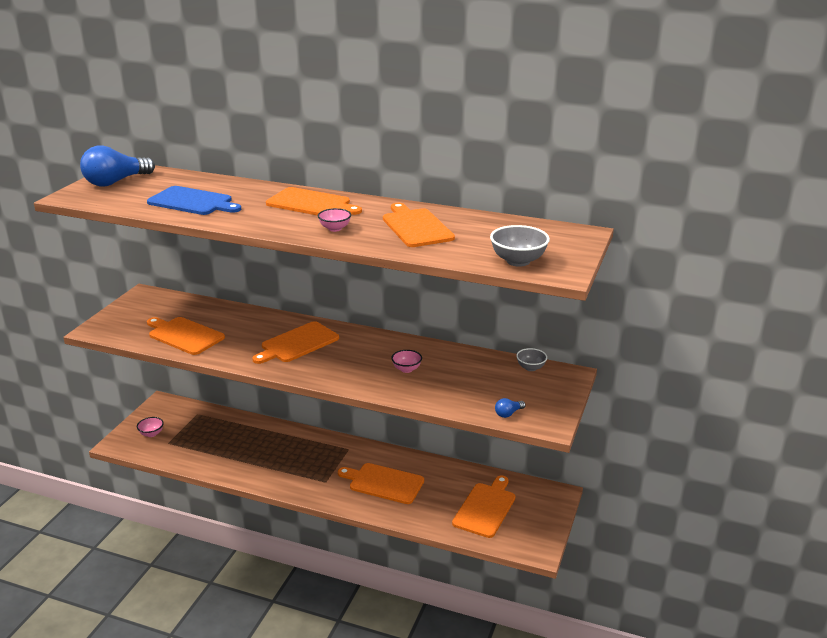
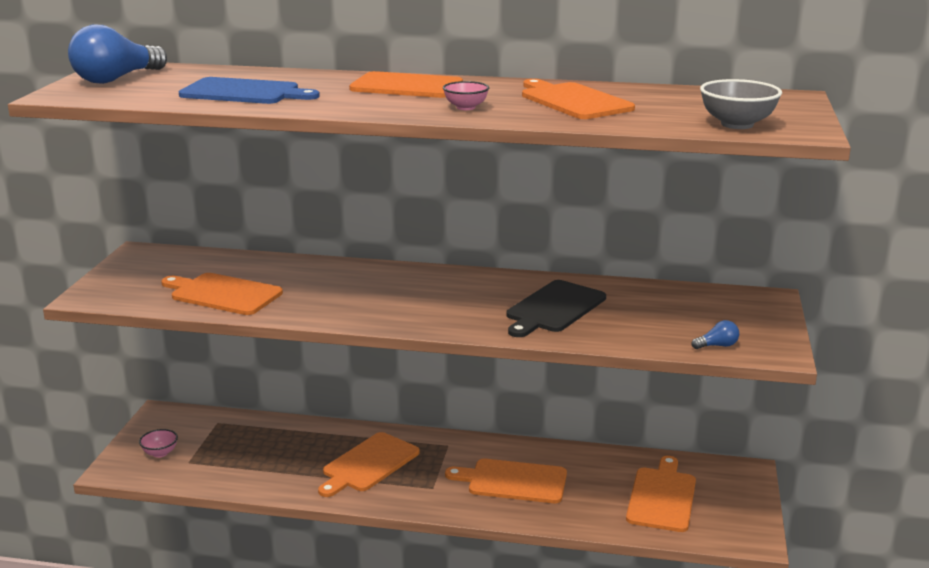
camera: 10 degrees left, 5 degrees down
orange cutting board [252,321,339,364] -> orange cutting board moved to [318,432,420,497]
pink bowl [391,350,422,373] -> black cutting board [507,280,606,337]
blue light bulb [495,398,526,418] -> blue light bulb turned 150 degrees counterclockwise [691,320,739,349]
grey bowl [516,348,547,371] -> none

